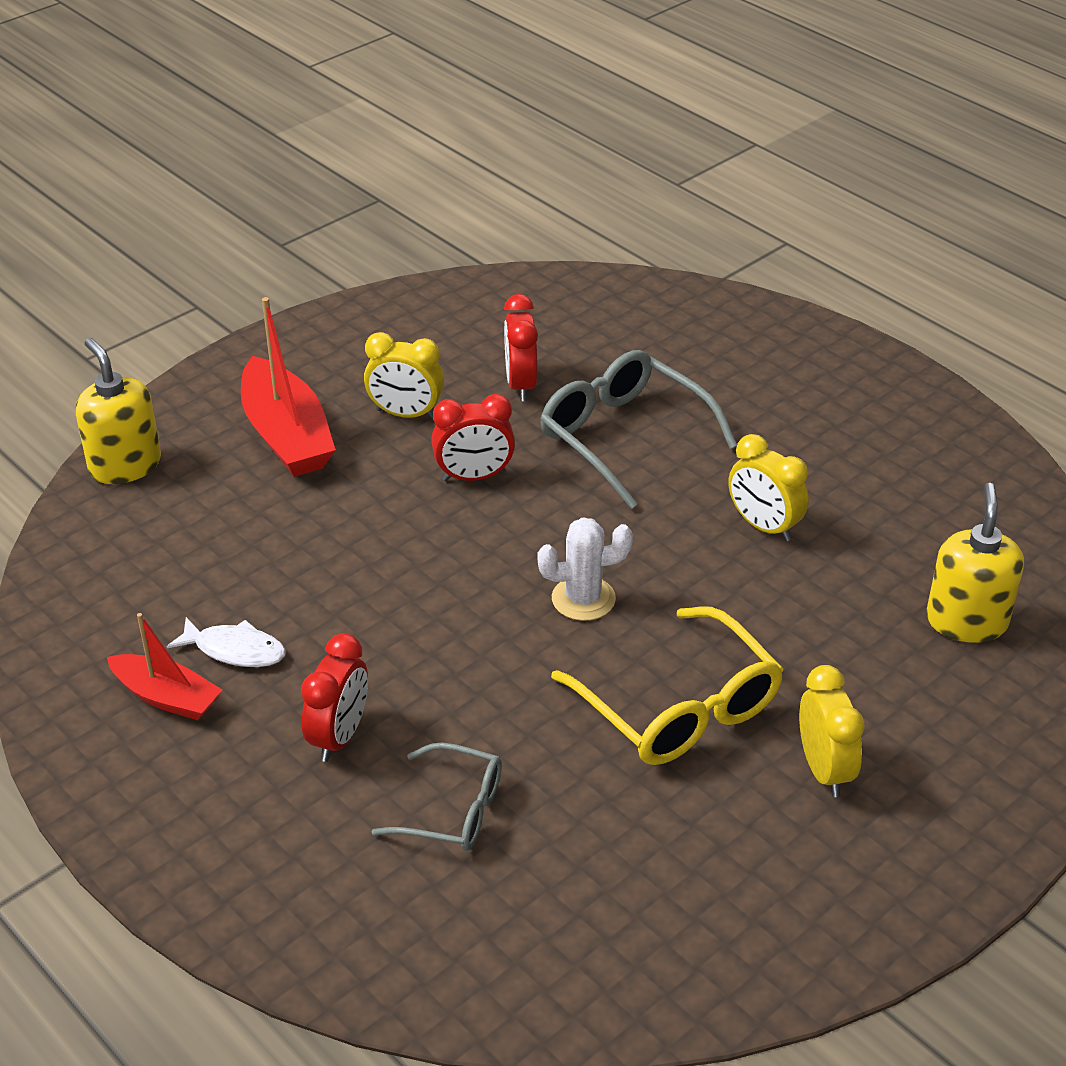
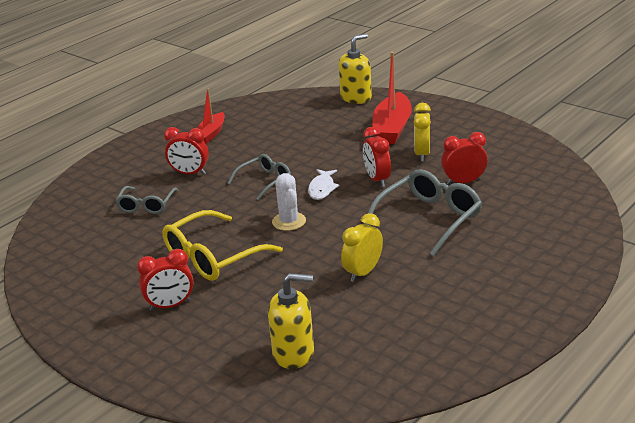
camera: 85 degrees right, 10 degrees down
white fish [167,617,286,667] -> white fish moved to [308,169,339,200]
red boat [241,297,336,477] -> red boat turned 45 degrees counterclockwise [372,52,412,144]
yellow clock [799,665,864,797] -> red clock [137,249,193,311]
none -> grey glasses [228,154,291,200]

